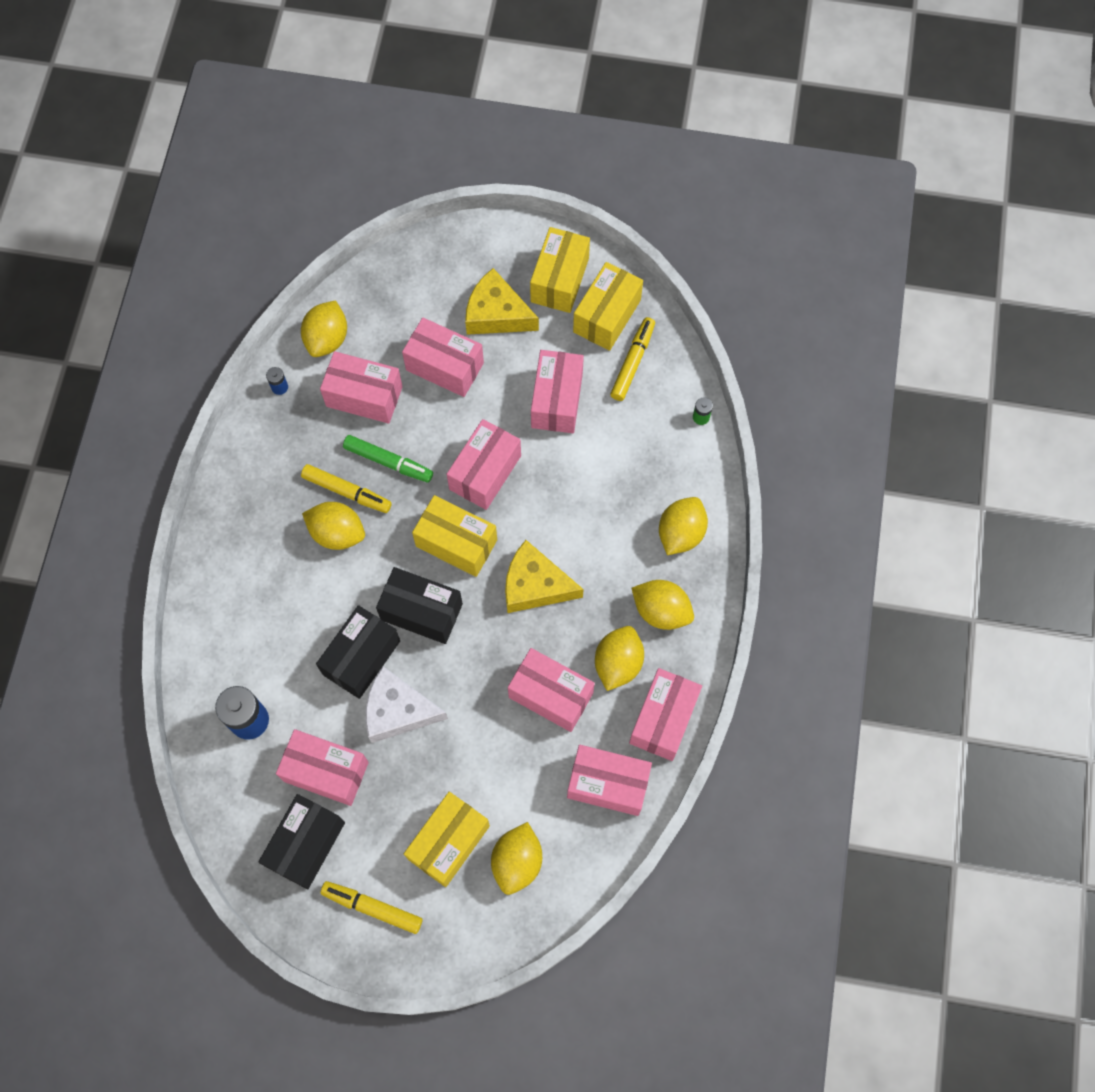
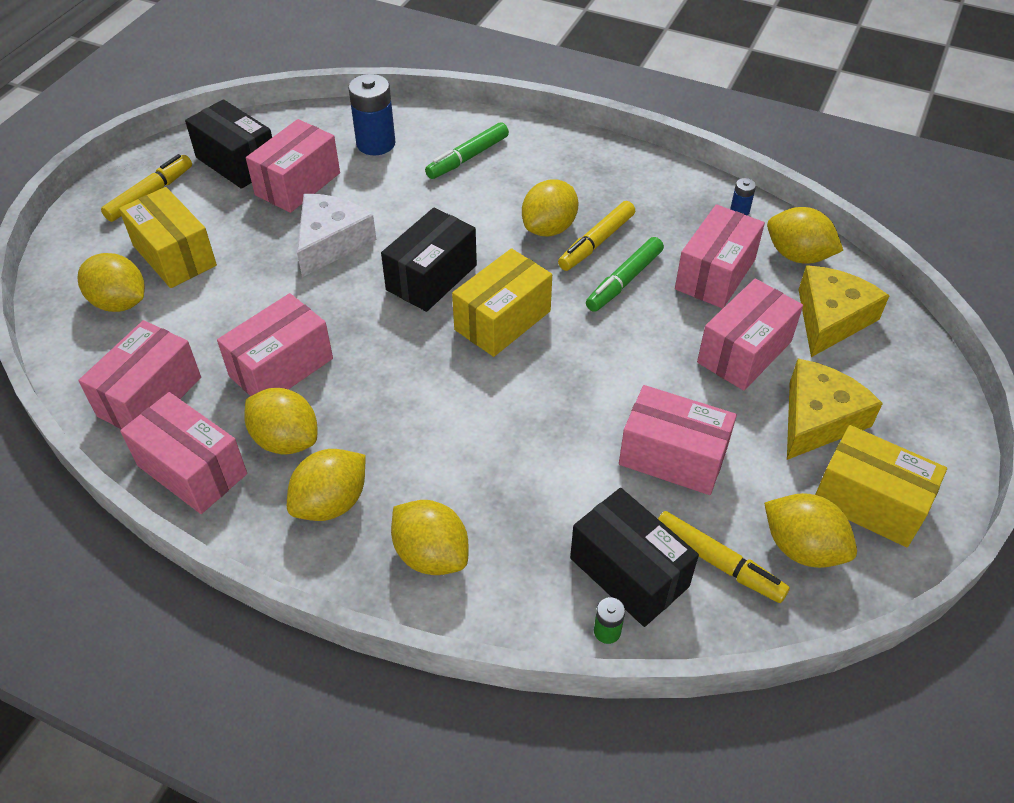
camera: 105 degrees right, 20 degrees down
black box [316,605,400,699] -> black box moved to [570,488,699,627]
pink box [447,419,521,510] -> none
yellow cheese [505,540,584,613] -> yellow cheese moved to [799,265,890,357]
yellow box [573,262,643,351] -> yellow lemon [764,493,857,568]
none -> green marker [425,122,509,179]

